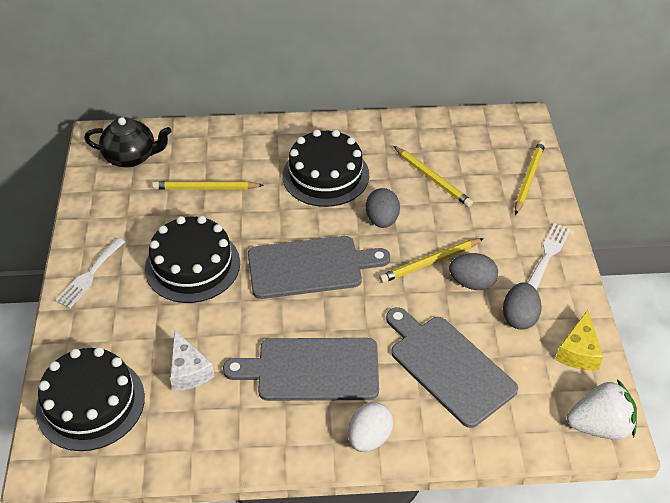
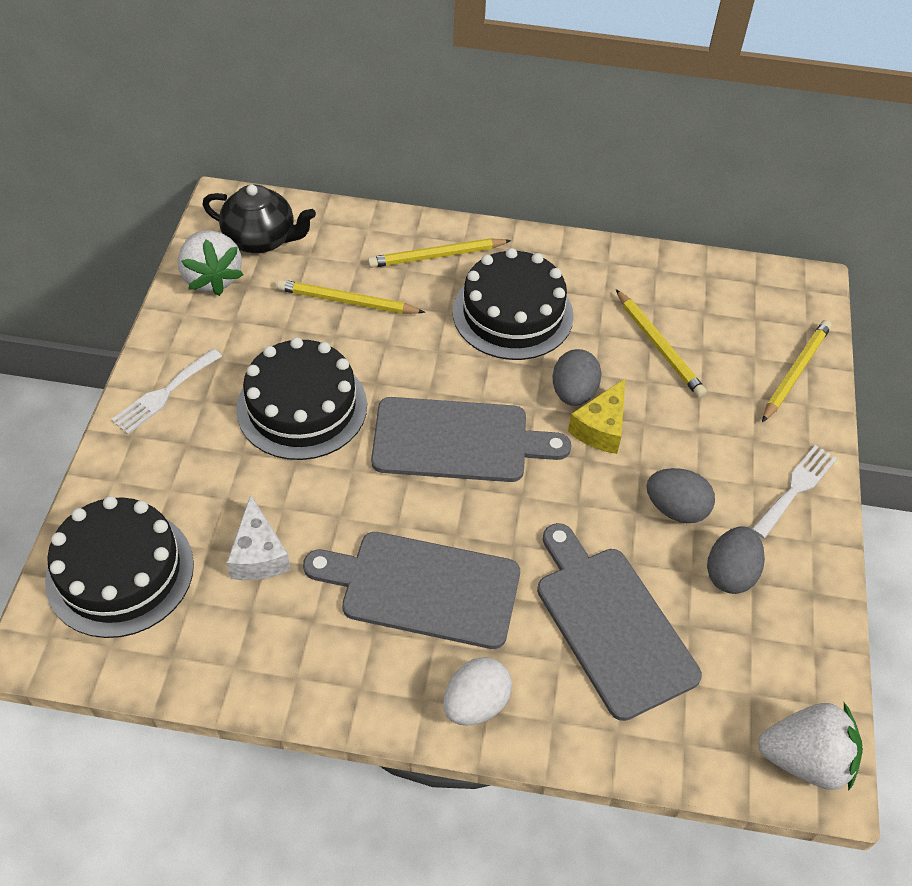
camera: 10 degrees right, 5 degrees up
yellow pencil [379,238,484,283] -> yellow pencil moved to [368,238,511,268]
yellow cheese [555,310,603,370] -> yellow cheese moved to [568,379,625,454]
none -> white strawberry [178,230,243,296]

